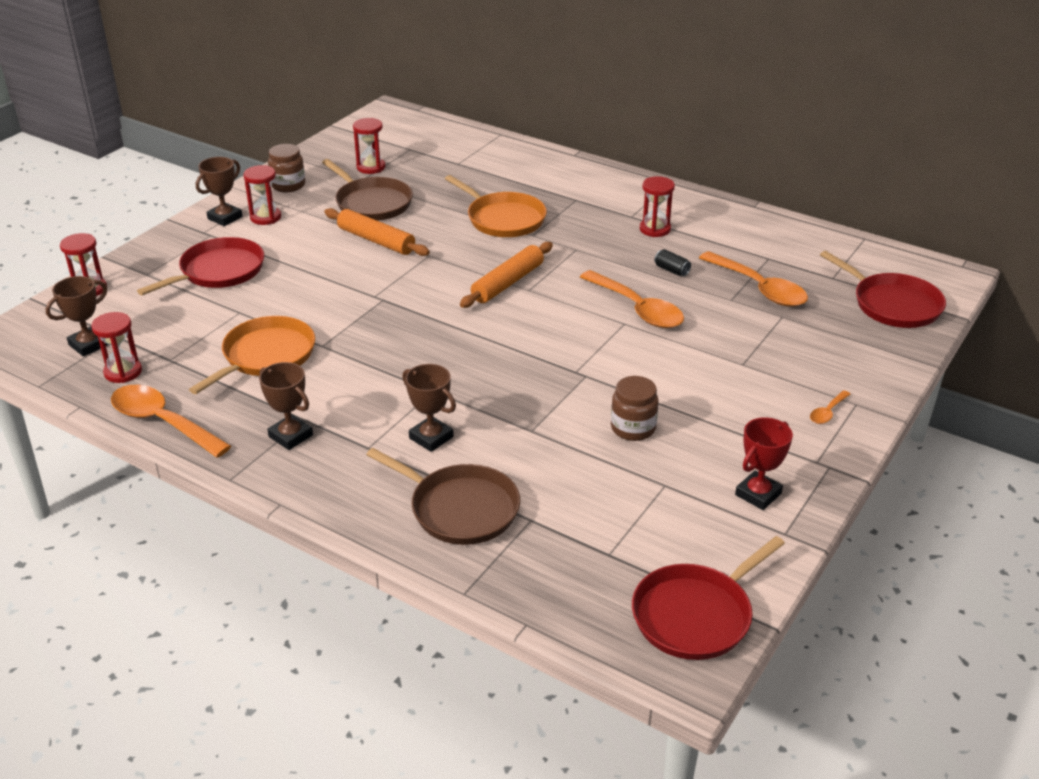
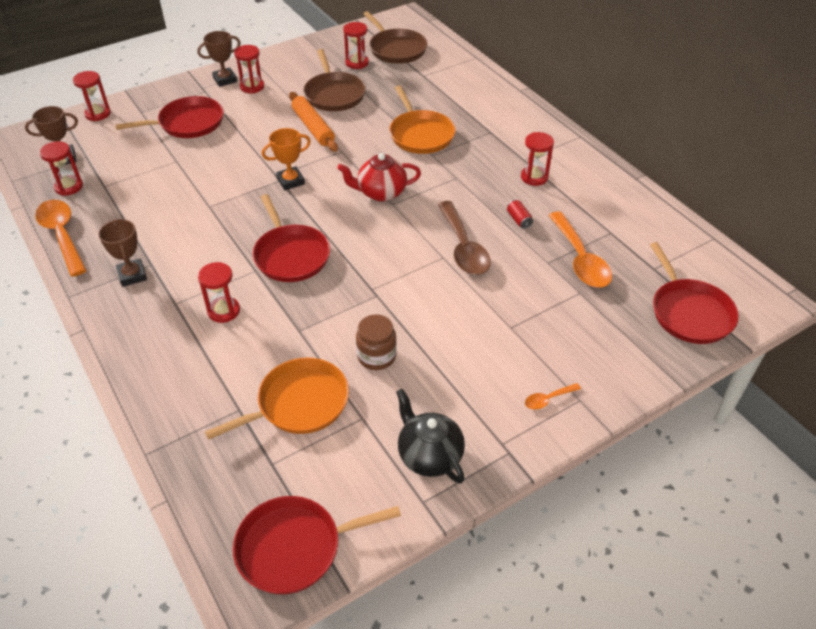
camera: 25 degrees right, 10 degrees up
orange pan [189,316,315,394] -> orange pan moved to [205,358,349,440]
brown jar [268,144,305,192] -> none
brown pan [366,448,520,545] -> brown pan moved to [363,11,428,64]
brown trophy [402,364,456,452] -> red hourglass [198,262,240,323]
orange rolling pin [460,242,553,308] -> red teapot [337,153,421,202]
orange spoon [580,270,684,328] -> brown spoon [438,201,491,275]
black can [654,249,691,276] -> red can [507,200,533,229]
red trophy [735,417,793,510] -> black teapot [396,389,465,484]
none -> red pan [252,194,330,282]
none -> orange trophy [262,128,311,190]

